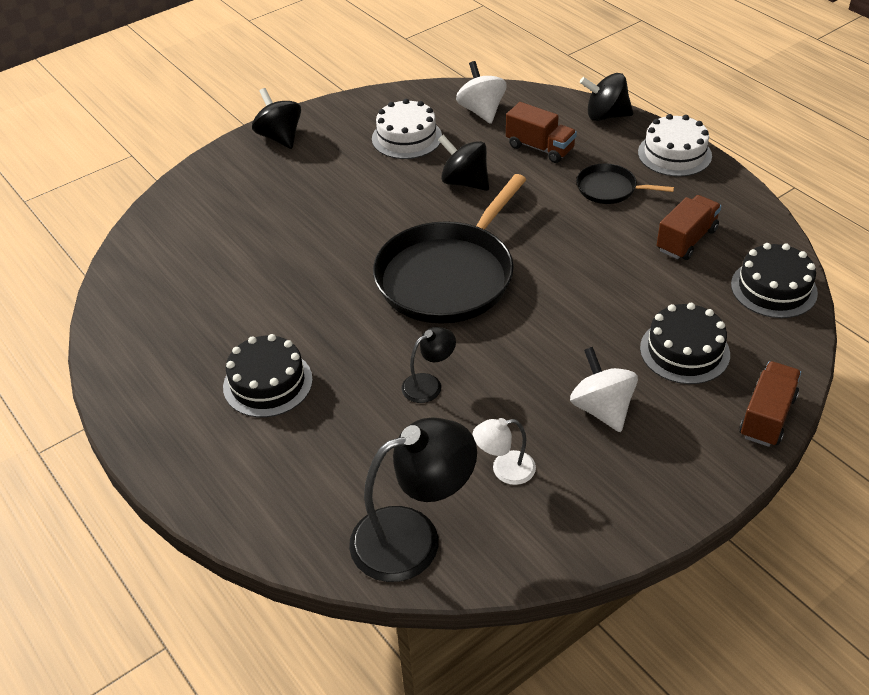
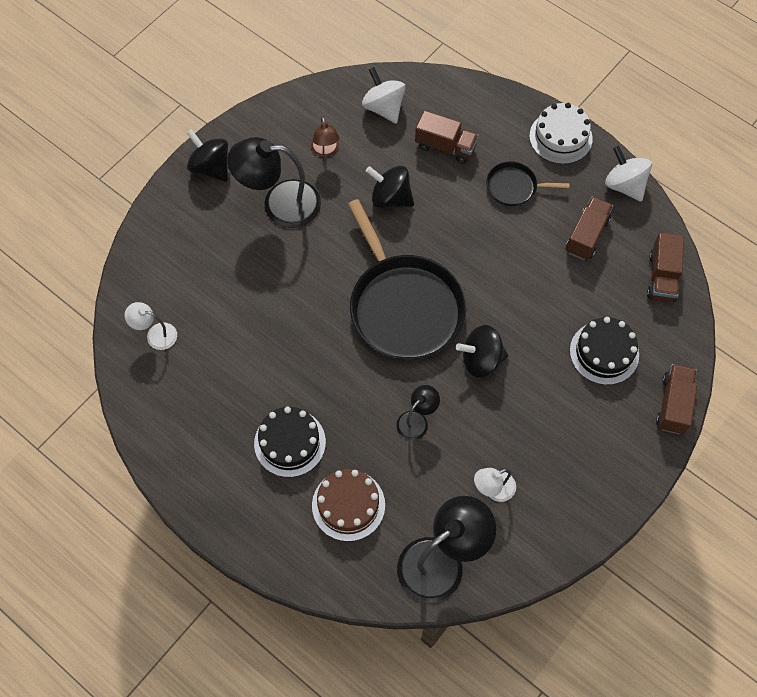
camera: 15 degrees left, 20 degrees up
white cake [372,99,442,159] -> brown lamp [311,116,339,157]
black pan [373,174,526,324] -> black pan turned 45 degrees counterclockwise [348,199,466,361]
white spinning top [570,347,638,432] -> white spinning top moved to [605,146,652,202]
black spinning top [580,73,634,121] -> black spinning top moved to [456,325,508,378]
black cake [731,243,818,318] -> brown truck [647,233,684,302]
none -> white lamp [125,302,177,350]
none -> black lamp [227,137,321,228]
none -> brown cake [312,469,385,542]

